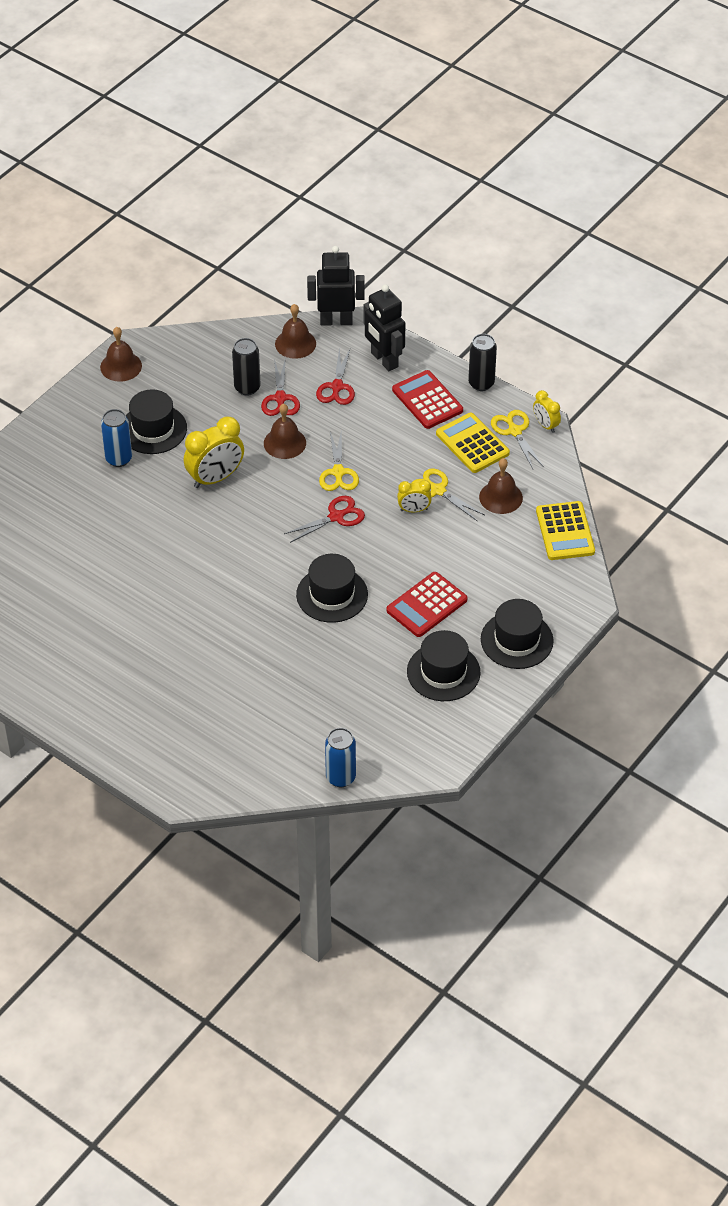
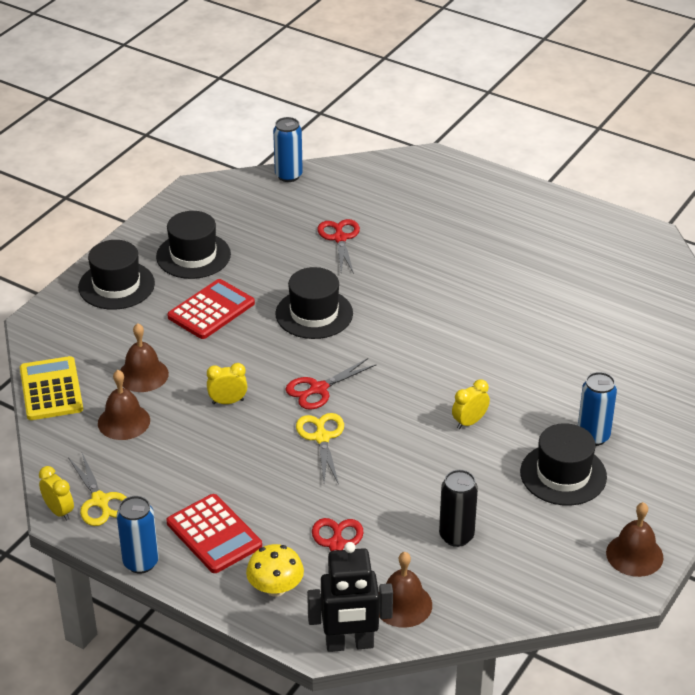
camera: 175 degrees right, 10 degrees down
yellow clock [184,417,244,488] -> yellow clock [452,379,490,429], size x0.54
red scissors [261,359,300,416] -> red scissors moved to [318,219,360,274]
brown bell [264,404,306,459] -> brown bell moved to [120,323,169,392]
black robot [364,285,406,371] -> yellow mushroom [246,544,304,596]
yellow scissors [412,469,485,521] -> none
yellow calculator [436,413,510,473] -> none
black can [468,334,497,391] -> blue can [117,496,159,574]

